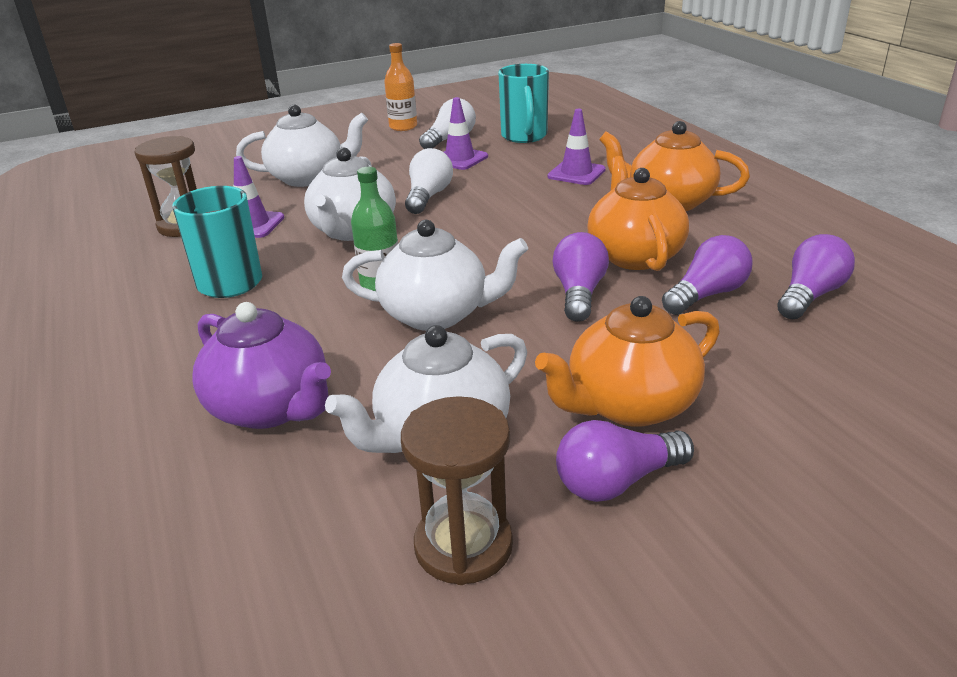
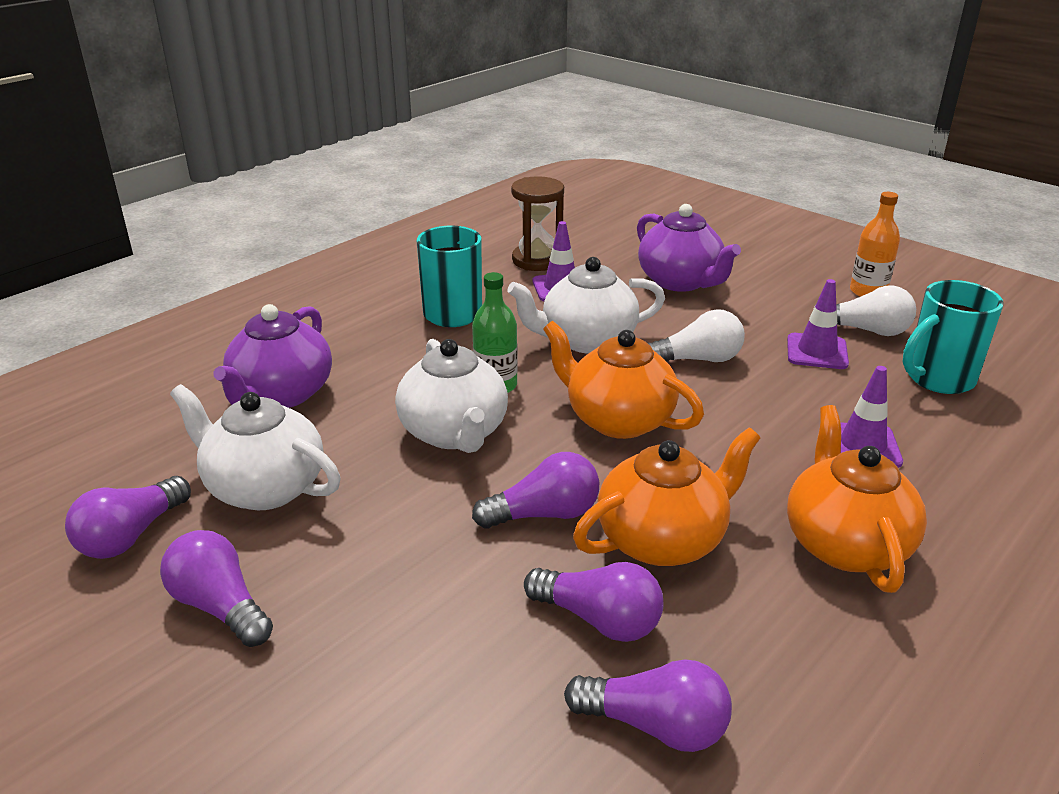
camera: 65 degrees right, 0 degrees up
white teapot [236,105,368,187] -> purple teapot [637,204,741,292]
brown hourglass [401,396,513,585] -> purple light bulb [65,476,191,559]
orange teapot [535,296,720,427] -> orange teapot moved to [543,321,704,439]

